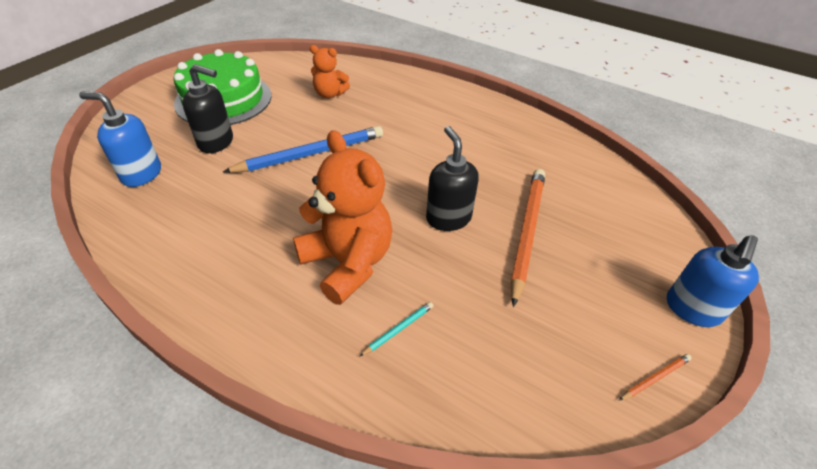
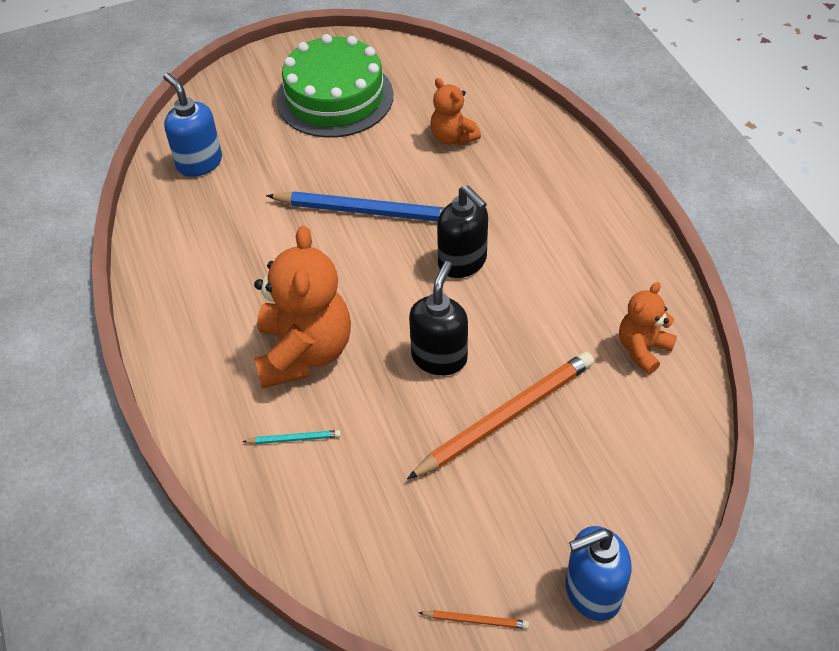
camera: 40 degrees right, 5 degrees up
black soap dispenser [183,64,233,153] -> black soap dispenser moved to [437,185,488,278]
none -> orange teddy bear [619,282,677,374]

